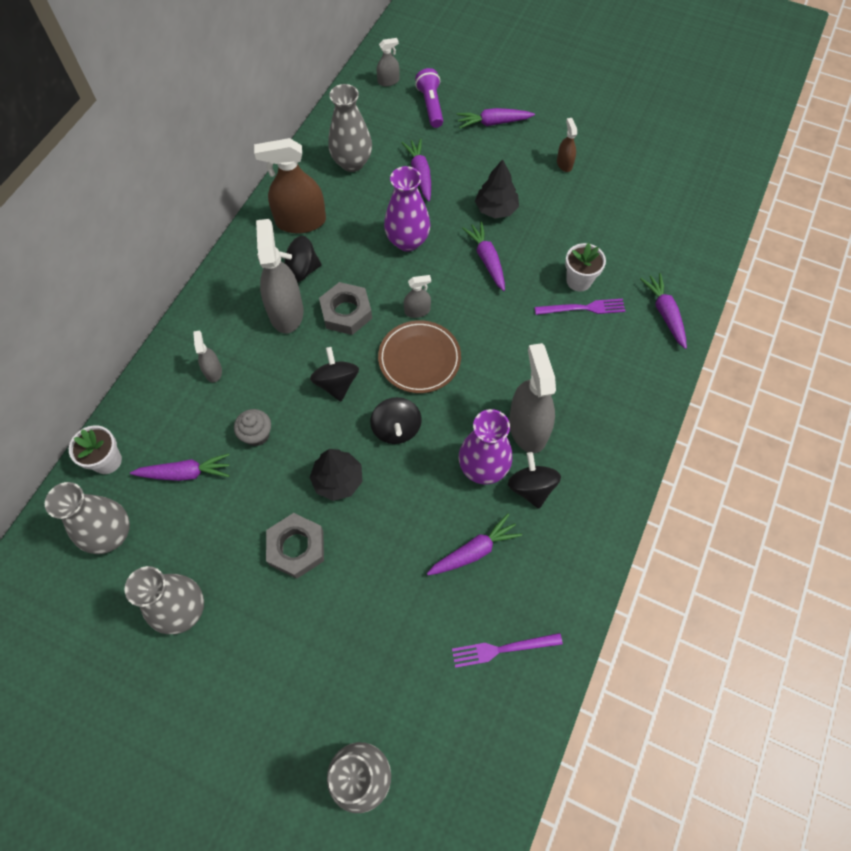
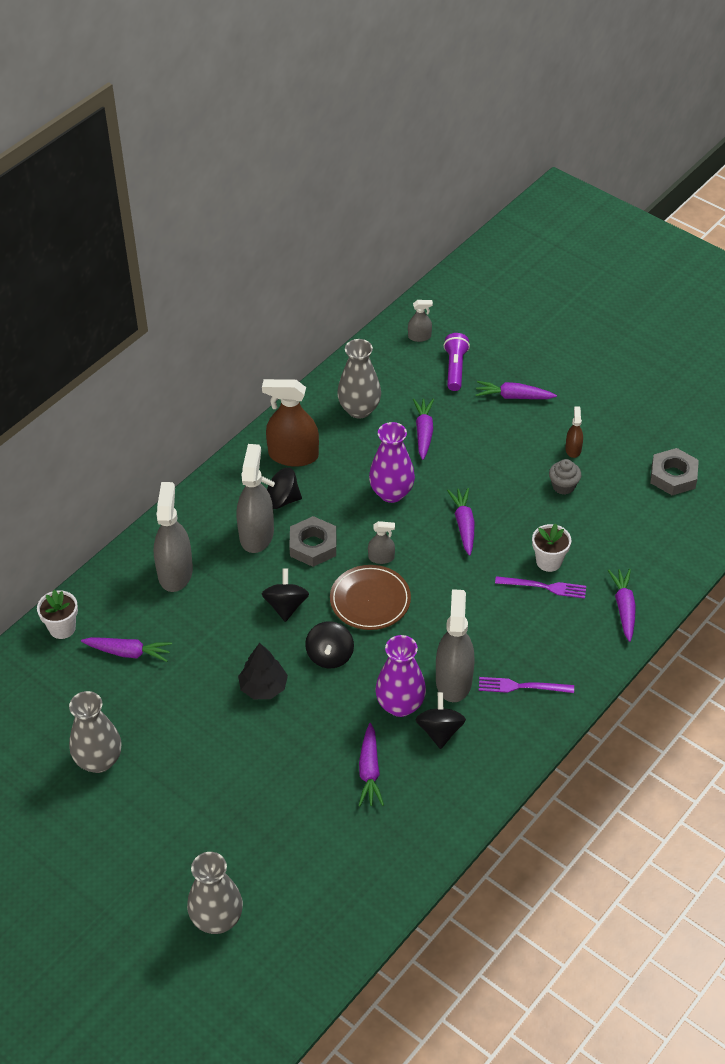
camera: 15 degrees right, 15 degrees down
grey vase [45,482,130,554] -> none
grey spray bottle [193,331,222,383] -> grey spray bottle [154,482,193,592], size x2.05
grey cupcake [234,409,271,446] -> grey cupcake moved to [549,459,581,495]
grey nut [266,513,324,579] -> grey nut moved to [650,448,699,495]
purple carrot [427,514,522,575] -> purple carrot turned 105 degrees clockwise [358,723,384,806]
purple fork [452,633,563,668] -> purple fork moved to [479,677,574,693]
black tree [475,159,519,218] -> none

